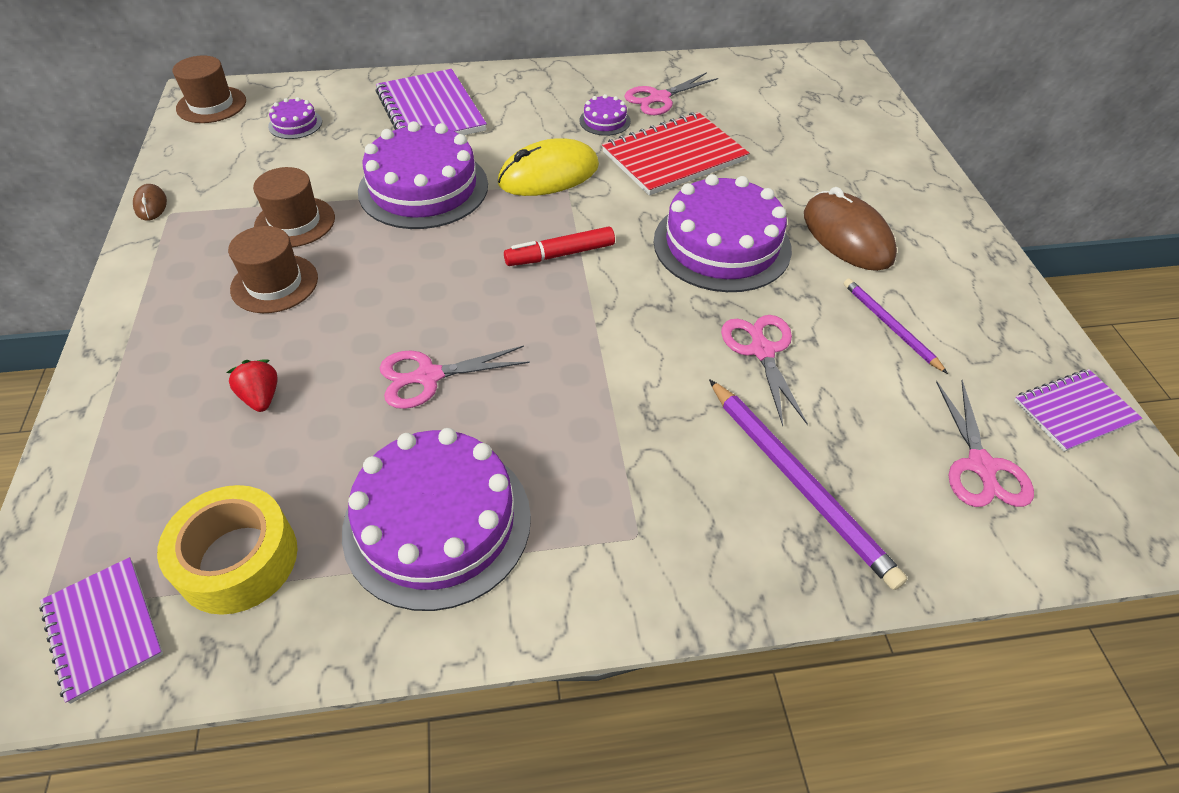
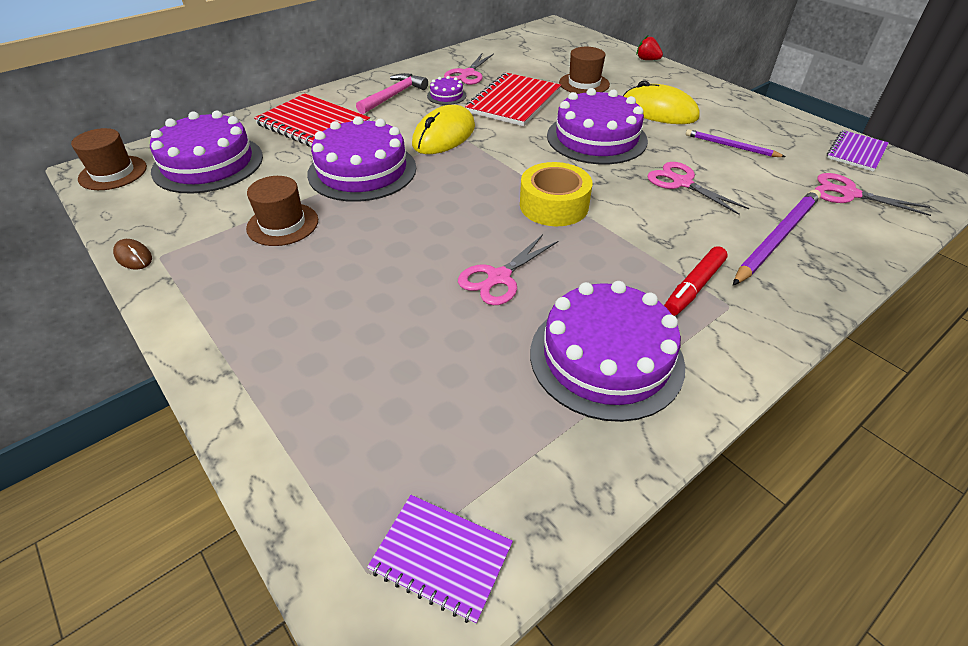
camera: 30 degrees left, 5 degrees down
yellow tape [157,485,298,615] -> yellow tape moved to [520,162,592,226]
red strawberry [226,359,278,412] -> red strawberry moved to [636,35,663,60]
brown hat [228,226,318,313] -> brown hat moved to [559,47,610,94]
purple cake [268,97,322,139] -> purple cake [150,111,263,193], size x2.27
purple notebook [376,69,487,135] -> red notebook [254,93,370,147]
red marker [504,226,615,266] -> red marker moved to [664,246,728,316]
purple pencil [709,379,908,590] -> purple pencil turned 75 degrees counterclockwise [733,189,821,285]
brown mouse [804,187,897,271] -> yellow mouse [623,80,700,124]
pink scissors [936,380,1034,507] -> pink scissors turned 150 degrees clockwise [815,173,931,216]
none -> pink hammer [356,73,428,114]

